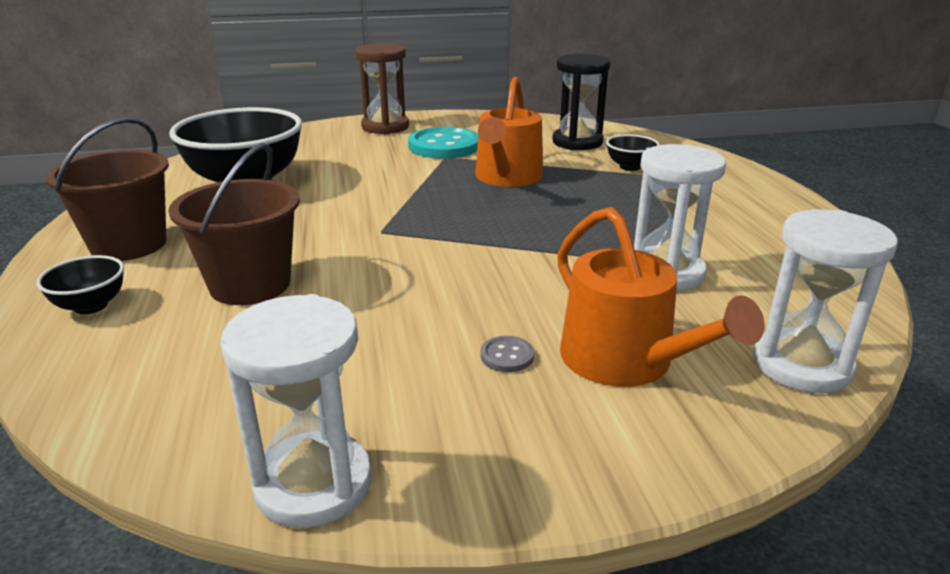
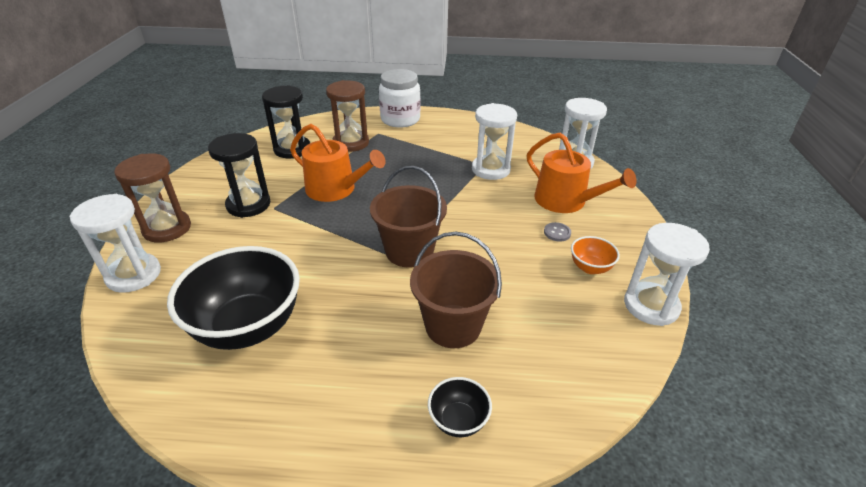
camera: 75 degrees left, 10 degrees up
brown bucket [45,117,169,261] -> brown bucket moved to [370,166,447,268]
turquoise button [408,127,478,159] -> black hourglass [208,133,271,218]
orange watering can [557,207,765,387] -> orange watering can turned 60 degrees clockwise [527,133,637,213]
black bowl [606,134,660,171] -> brown hourglass [326,80,369,152]
none -> white hourglass [69,194,161,293]
none -> white jar [379,69,421,128]
none -> orange bowl [571,236,620,274]

